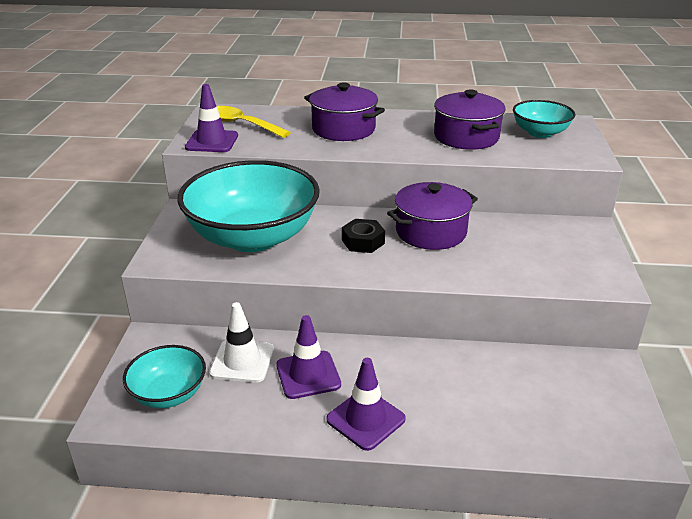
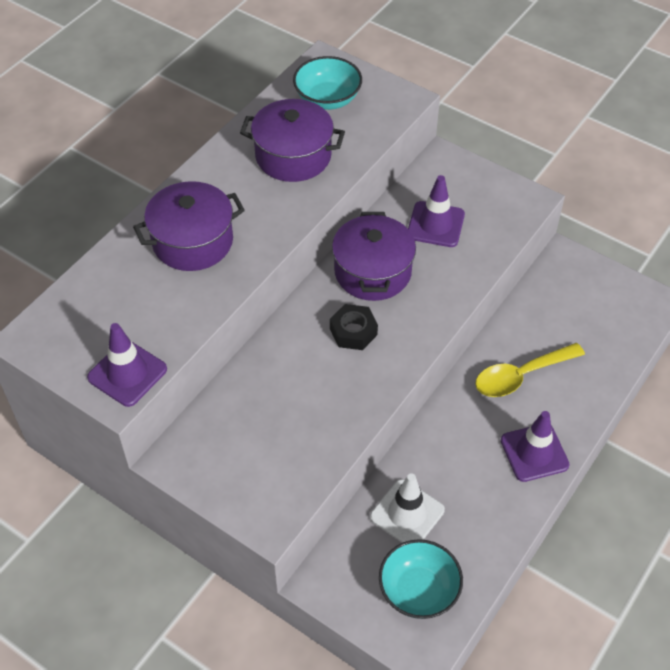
camera: 60 degrees left, 20 degrees up
turquoise bowl [178,160,320,252] -> none
yellow spoon [217,106,291,138] -> yellow spoon moved to [475,343,585,397]
purple traffic cone [276,315,341,399] -> purple traffic cone moved to [408,175,465,247]

